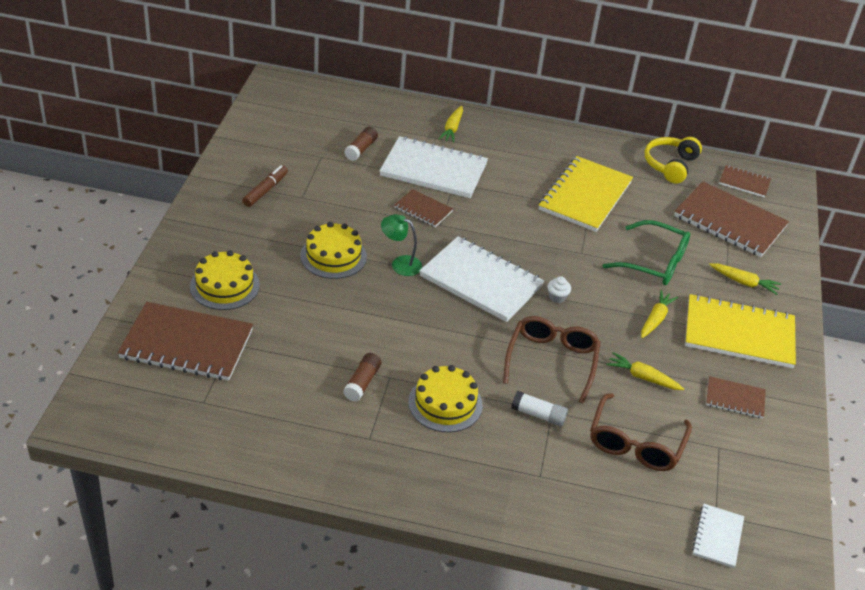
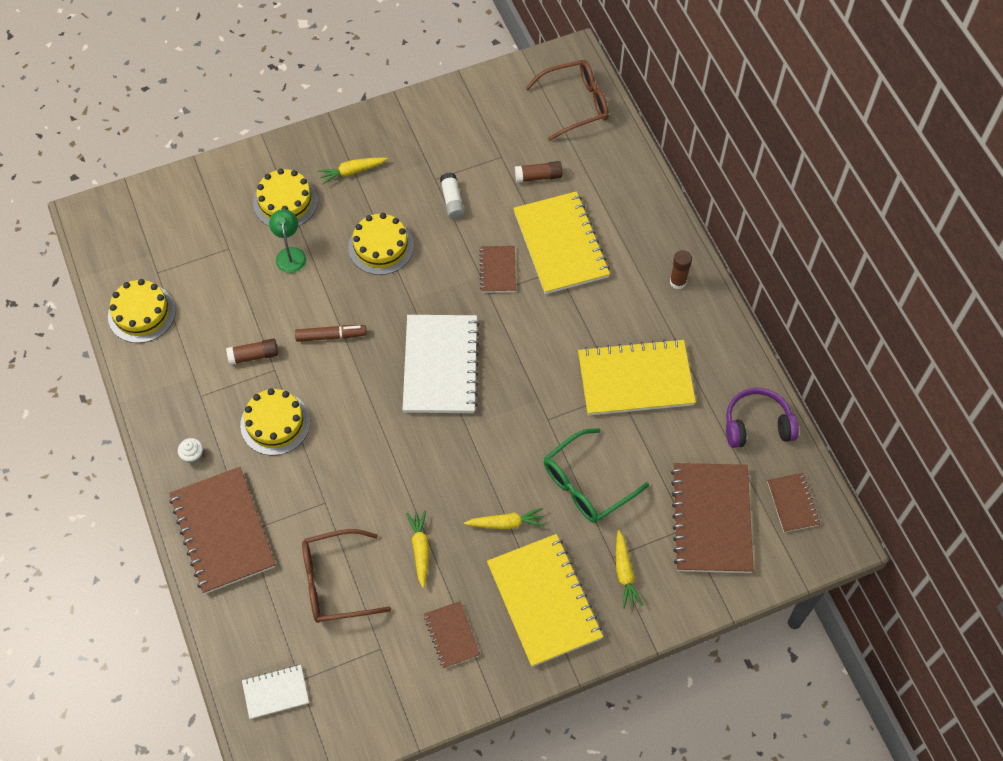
camera: 60 degrees right, 20 degrees up
brown notebook [118,302,253,381] -> brown notebook moved to [169,467,276,594]
brown marker [242,165,288,207] -> brown marker moved to [295,325,367,342]
white notebook [379,136,488,198] -> yellow notebook [513,191,610,294]
green lamp [381,214,422,276] -> green lamp moved to [269,209,306,273]
yellow carrot [438,106,463,143] -> yellow carrot moved to [317,157,388,185]
brown glasses [503,316,600,403] -> brown glasses moved to [525,60,609,141]
white glue stick [511,391,568,426] -> white glue stick moved to [440,172,465,219]
white cupcake [548,276,571,303] -> white cupcake moved to [178,438,203,463]
green glasses [602,220,690,285] -> green glasses turned 60 degrees clockwise [544,428,649,523]
yellow headphones [645,137,702,184] -> purple headphones [726,388,799,448]
none -> yellow cake [108,279,176,343]
none -> brown glue stick [670,250,692,289]

